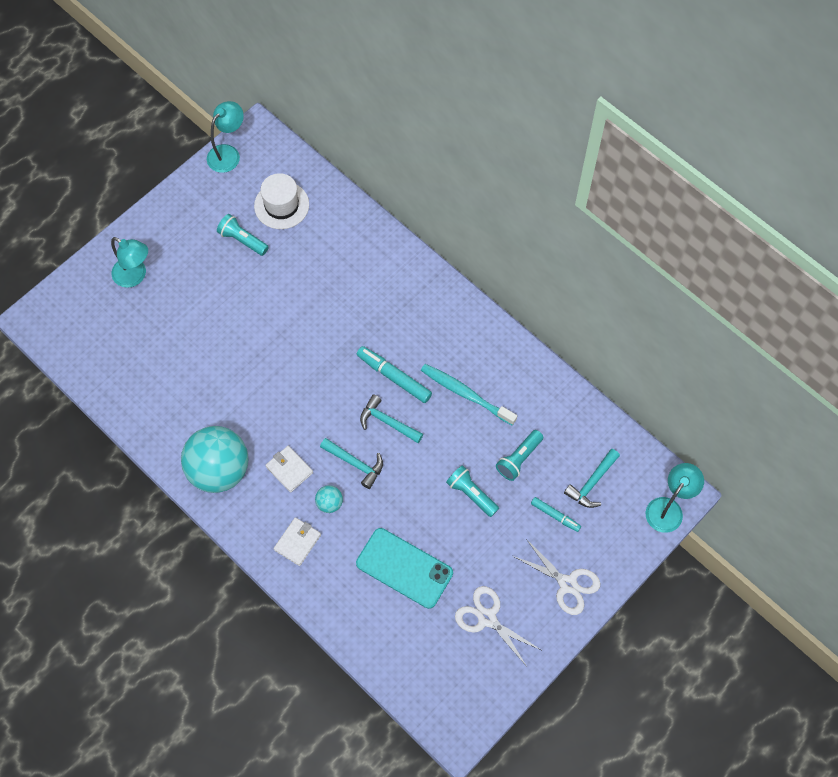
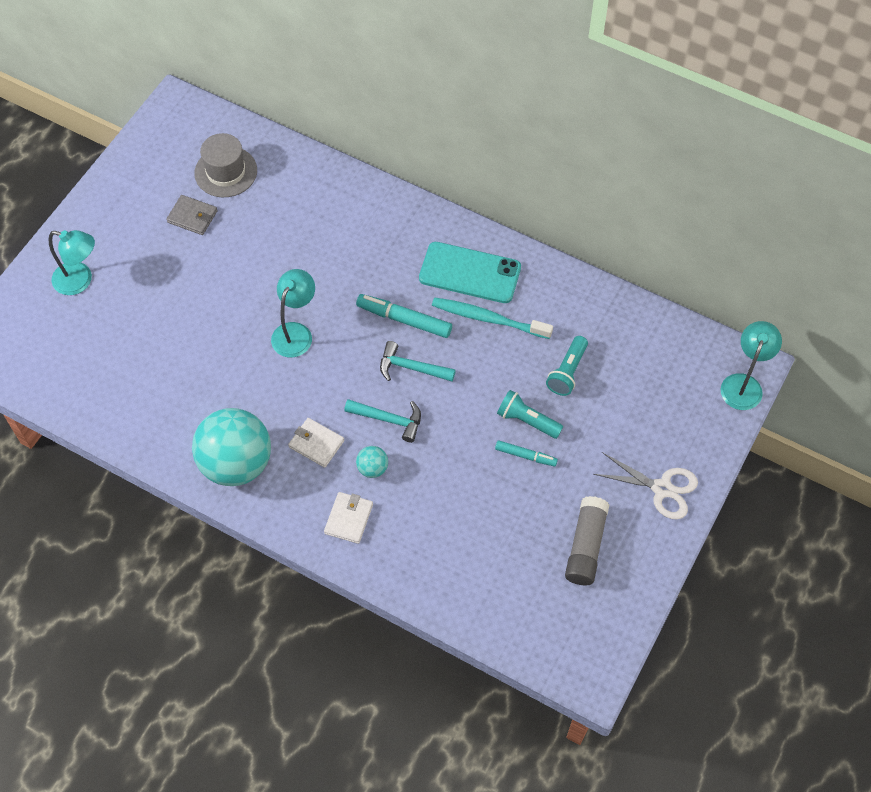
camera: 15 degrees left, 5 degrees down
turquoise lamp [207,101,244,173] -> turquoise lamp moved to [271,269,315,358]
turquoise flashlight [217,214,269,256] -> grey wallet [166,195,218,235]
white hat [254,173,309,229] -> grey hat [194,133,257,197]
turquoise phone [356,528,453,609] -> turquoise phone moved to [419,242,521,303]
white scissors [455,586,541,667] -> grey glue stick [565,496,609,585]
turquoise marker [531,497,581,532] -> turquoise marker moved to [495,440,558,467]
turquoise hammer [564,449,620,508] -> none

